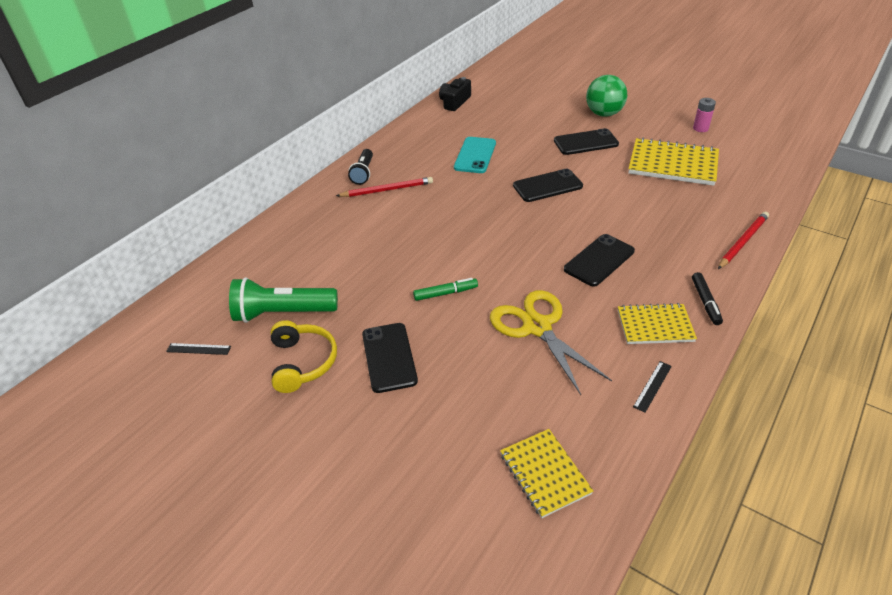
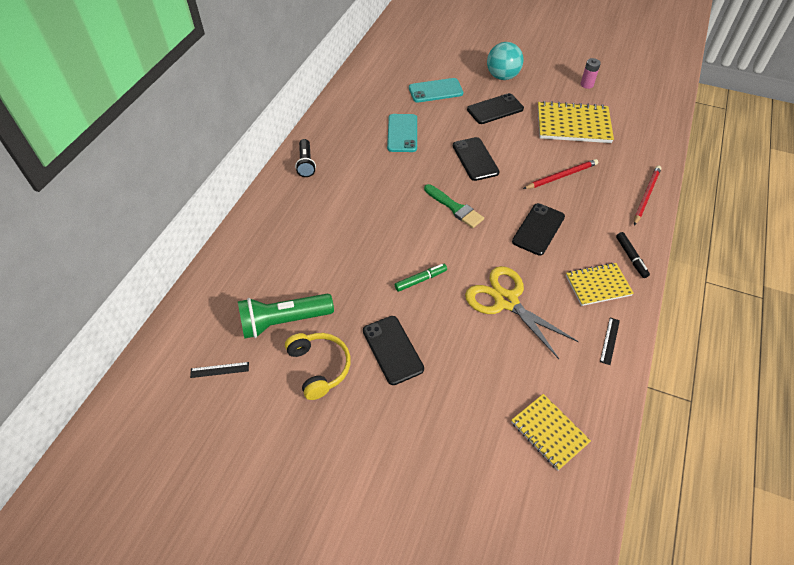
camera: 15 degrees left, 10 degrees up
red pencil [336,177,433,197] -> red pencil moved to [523,159,598,189]
black camera [439,77,471,111] -> none
black phone [513,169,583,202] -> black phone turned 75 degrees counterclockwise [453,137,500,181]
green ball [586,75,627,117] -> turquoise ball [487,42,523,80]
none -> turquoise phone [409,78,463,103]
none -> green brush [424,184,484,228]

